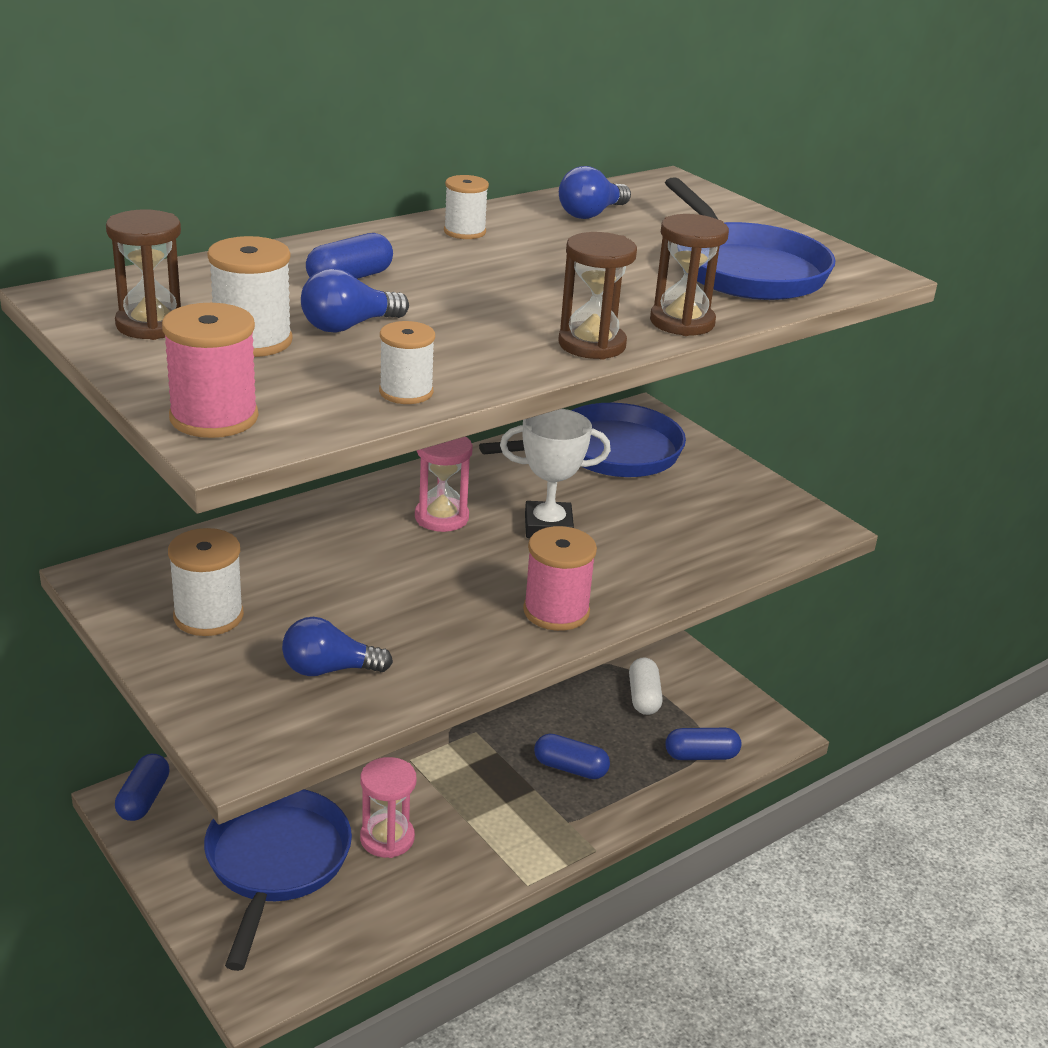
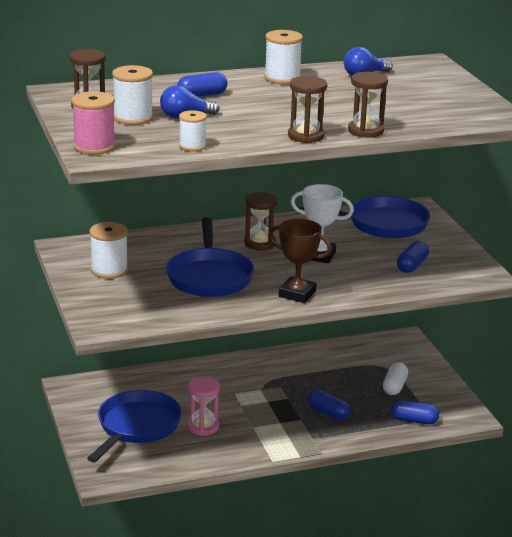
camera: 20 degrees right, 5 degrees down
blue capsule [115,754,170,821] -> blue capsule moved to [397,241,429,273]
blue light bulb [282,617,393,676] -> none
pink hourglass [415,436,473,532] -> brown hourglass [244,192,278,250]
white spool [444,175,489,239] -> white spool [264,30,303,84], size x1.53
pink spool [523,526,597,631] -> brown trophy [268,219,332,303]
blue pan [665,177,836,300] -> blue pan moved to [166,217,254,297]

